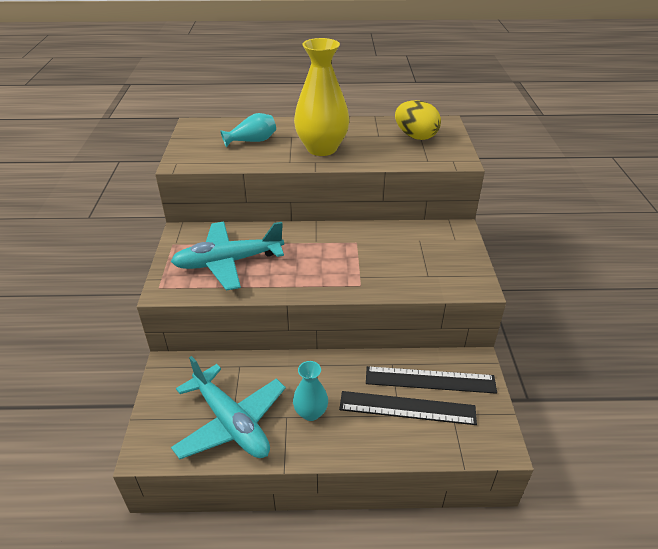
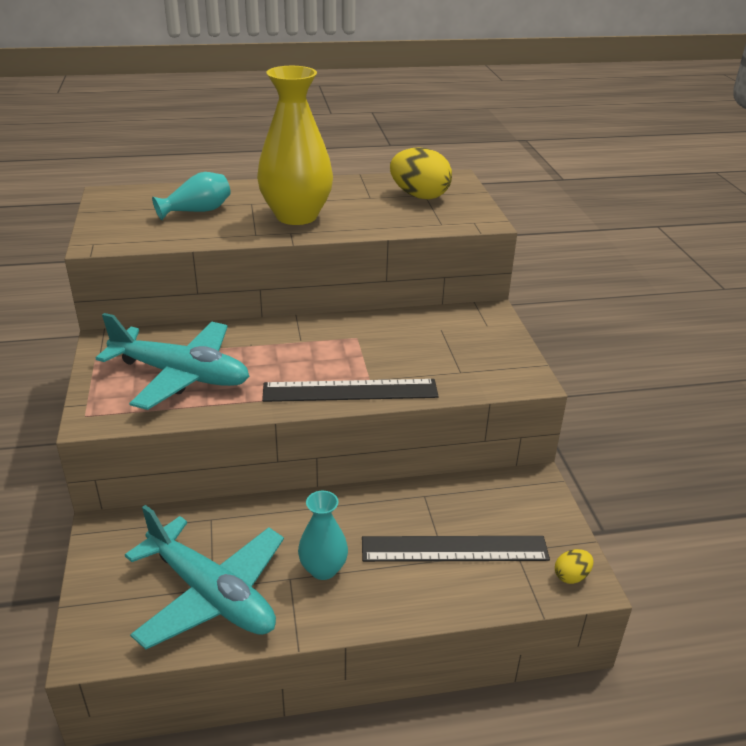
camera: 10 degrees left, 5 degrees down
turquoise plane [171,222,284,291] -> turquoise plane turned 135 degrees counterclockwise [96,313,250,410]
black ruler [366,366,497,394] -> black ruler moved to [262,379,439,402]
none -> yellow egg [555,549,593,584]

